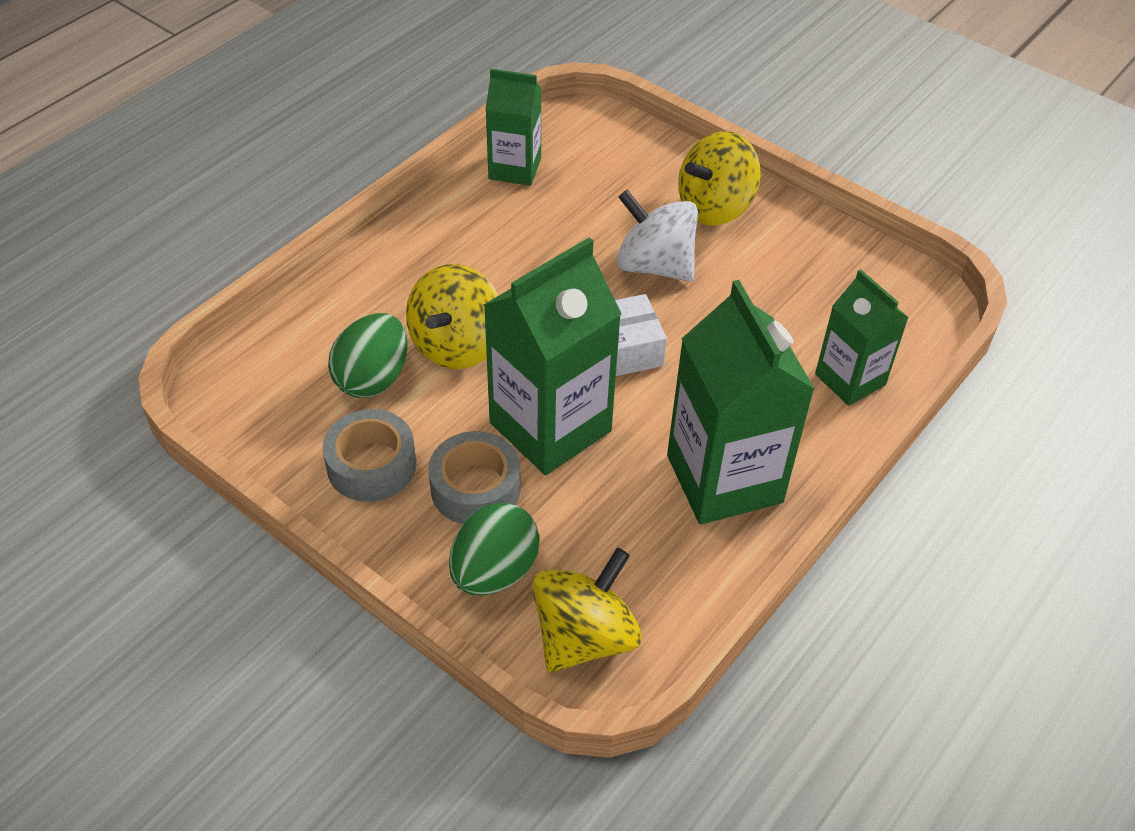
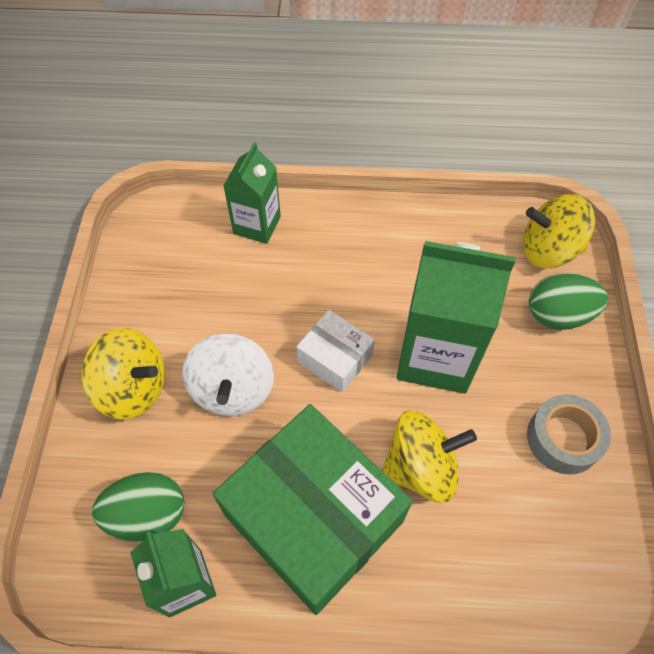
camera: 125 degrees left, 10 degrees up
green egg [328,313,407,398] -> green egg moved to [92,472,184,541]
grey tape [428,431,521,524] -> none
green carton [667,280,815,524] -> none
none -> green box [213,404,413,615]

